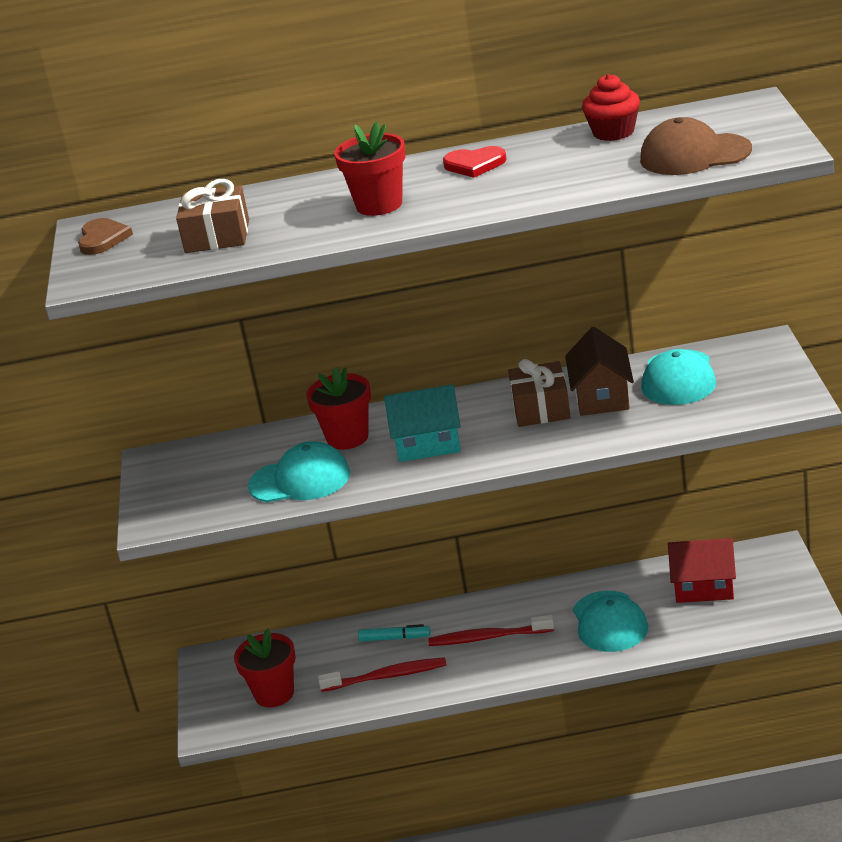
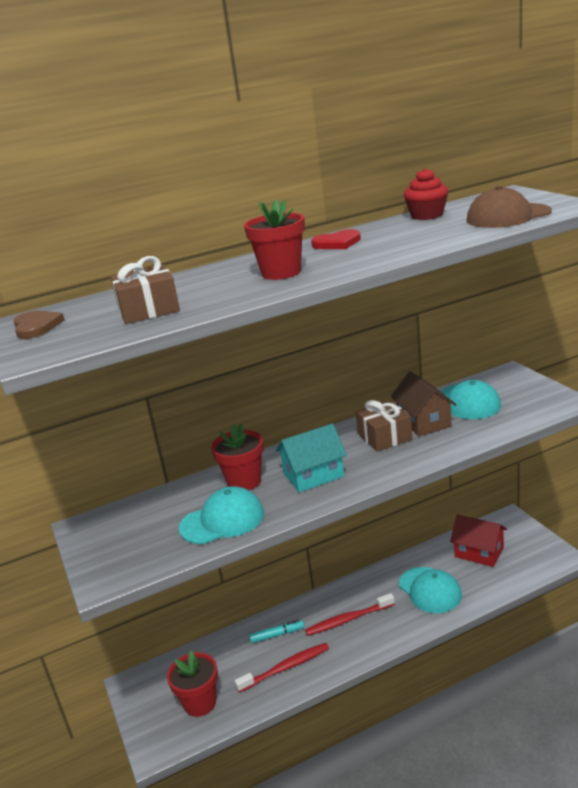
camera: 20 degrees left, 5 degrees down
red house [668,538,736,603] -> red house turned 45 degrees clockwise [450,515,507,567]

